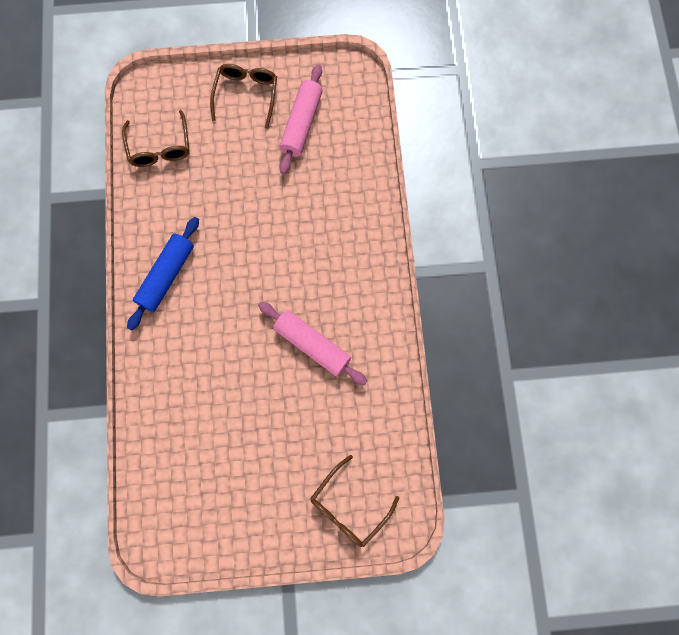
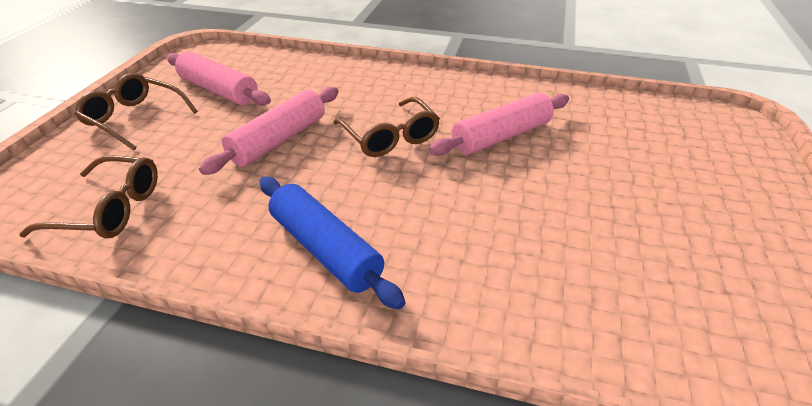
camera: 70 degrees left, 35 degrees down
brown glasses [310,455,399,547] -> brown glasses moved to [333,97,440,157]
none -> pink rolling pin [199,87,339,175]

